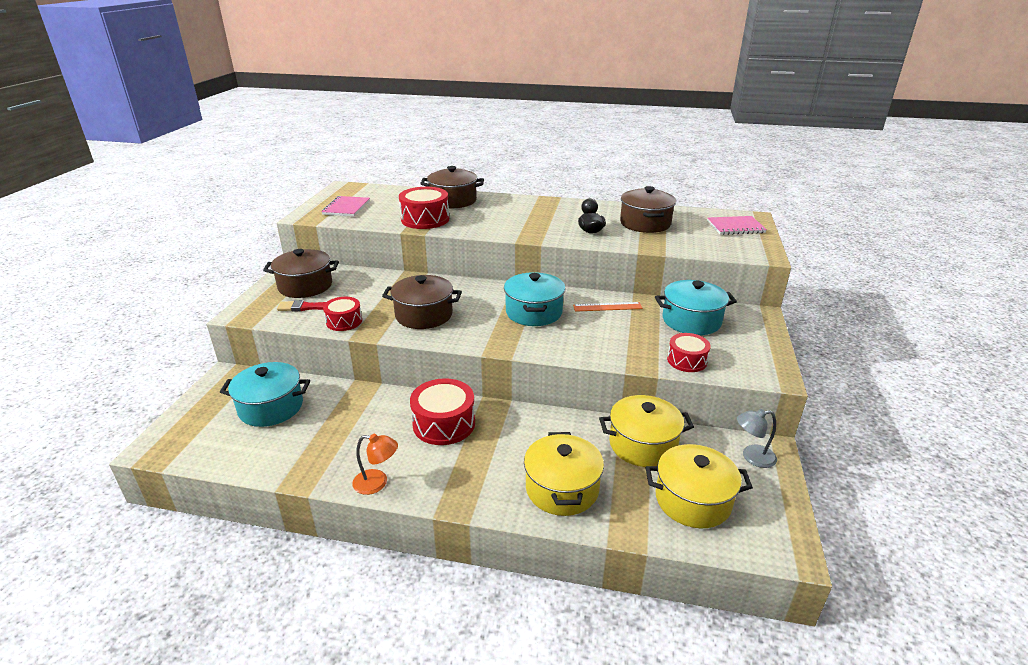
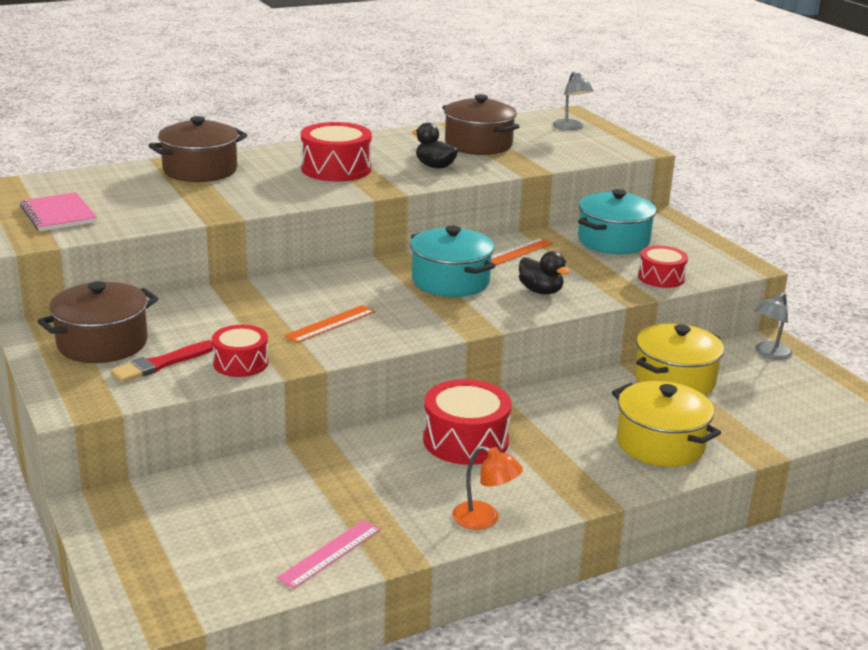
camera: 40 degrees left, 5 degrees down
turquoise pot [220,362,310,427] -> none
orange lamp [352,434,398,495] -> orange lamp turned 60 degrees clockwise [452,446,523,530]
brown pot [382,275,462,329] -> orange ruler [284,305,375,343]
red drum [399,187,449,229] -> red drum moved to [301,122,372,182]
yellow pot [645,444,753,528] -> none
pink notebook [707,216,767,235] -> grey lamp [553,72,594,130]
none -> pink ruler [277,520,380,589]
none -> black duck [519,251,570,295]

